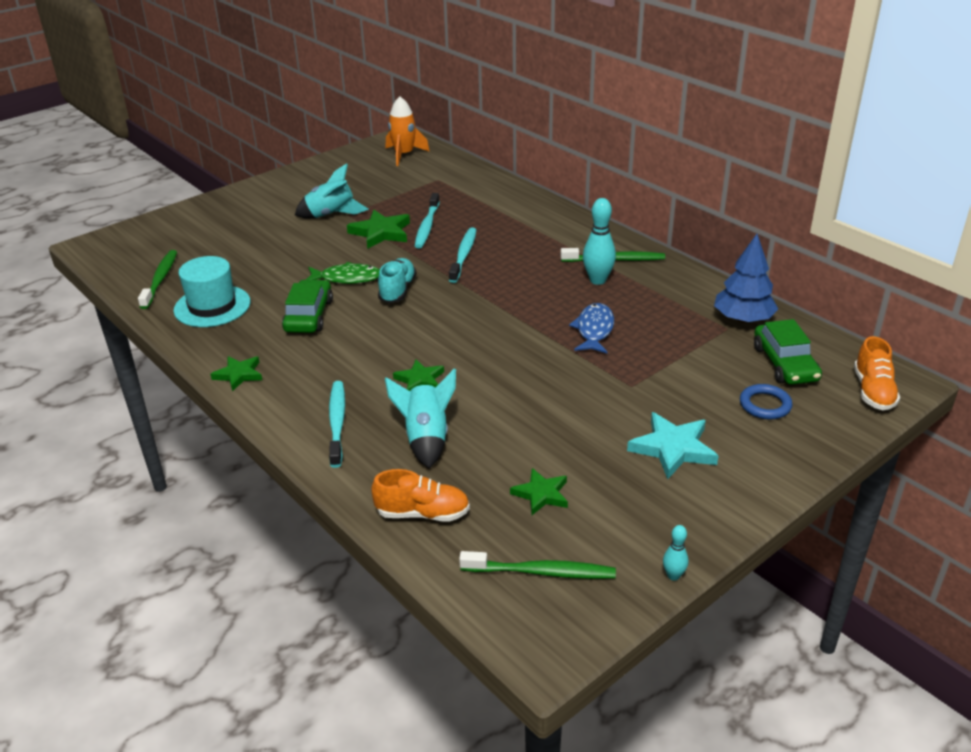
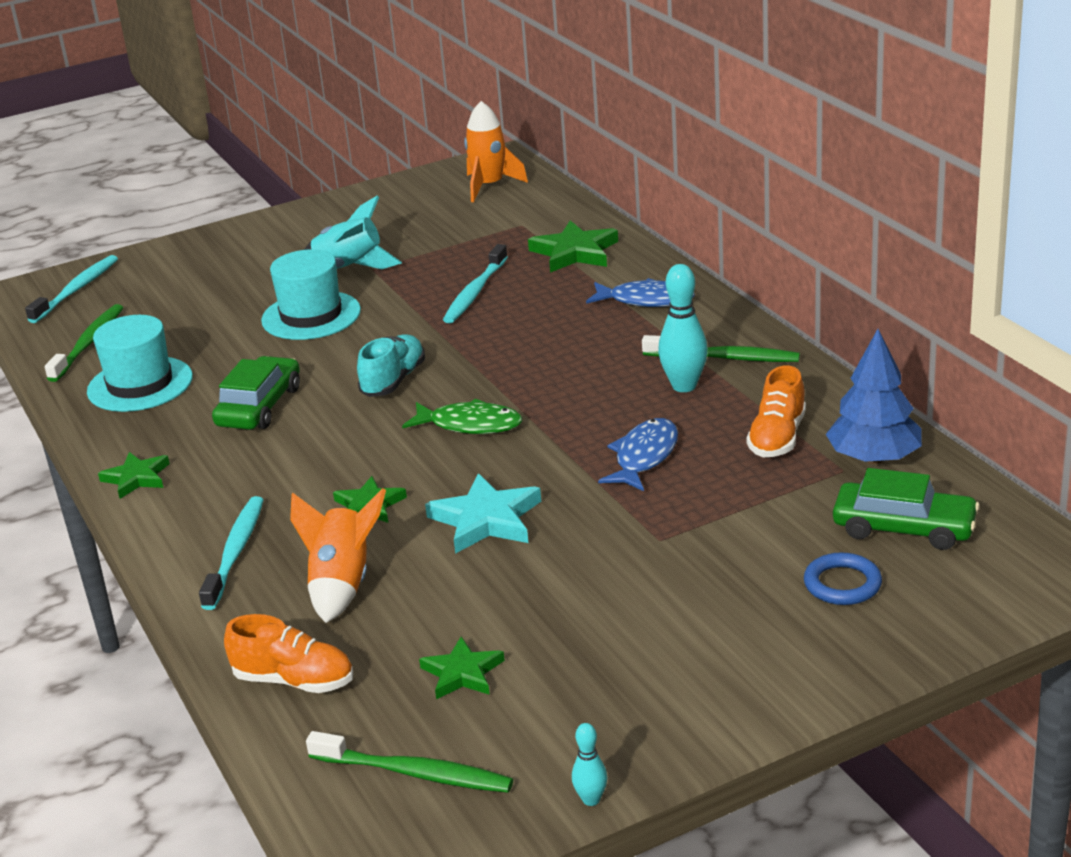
camera: 15 degrees right, 5 degrees down
green fish [306,262,380,284] -> green fish moved to [402,399,522,434]
green star [347,210,410,249] -> green star moved to [528,220,618,273]
turquoise rocket [385,368,456,468] -> orange rocket [290,488,386,623]
turquoise toothbrush [449,228,476,283] -> turquoise toothbrush moved to [25,255,118,323]
turquoise star [627,412,719,479] -> turquoise star moved to [425,473,541,554]
green car [754,319,822,385] -> green car turned 75 degrees counterclockwise [833,468,979,550]
orange shoe [854,336,900,410] -> orange shoe moved to [746,365,806,457]
none -> turquoise hat [261,249,361,340]
none -> blue fish [586,278,695,307]

